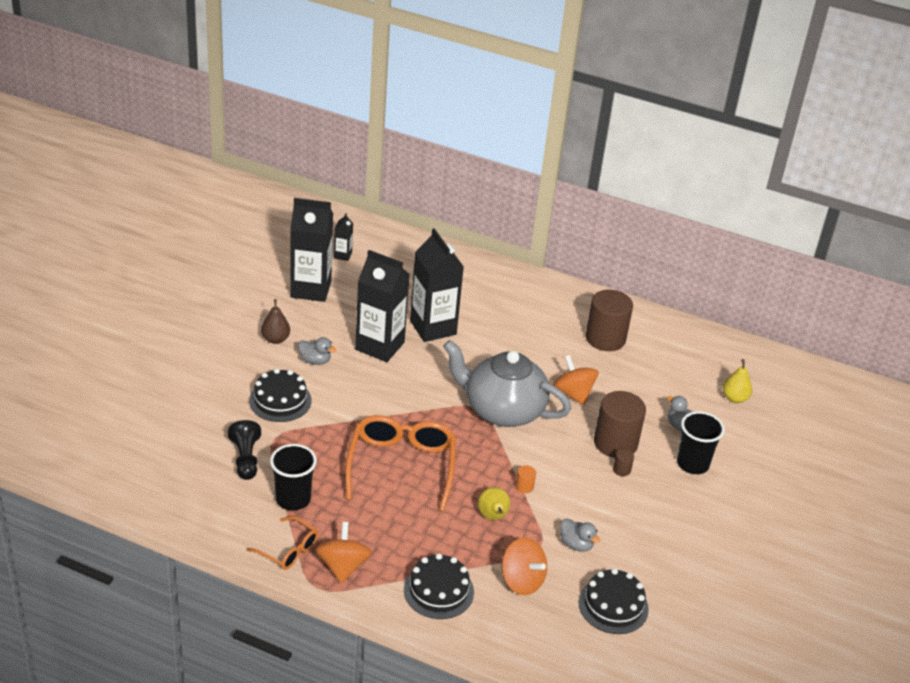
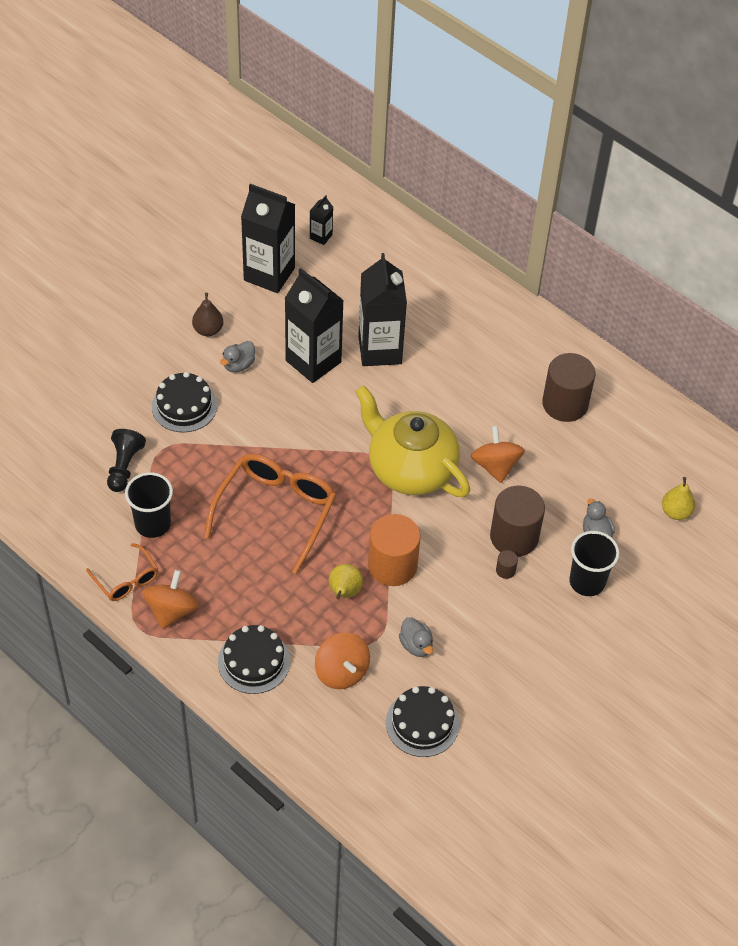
camera: 20 degrees right, 15 degrees up
grey duck [298,337,337,365] -> grey duck turned 90 degrees clockwise [220,341,255,373]
grey teapot [443,340,571,427] -> yellow teapot [355,385,470,497]
orange cylinder [515,465,536,493] -> orange cylinder [368,514,421,586], size x2.49

